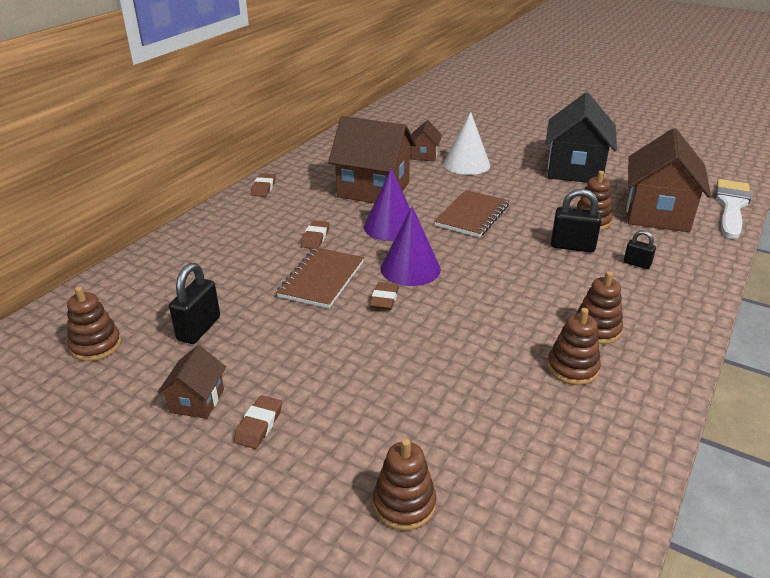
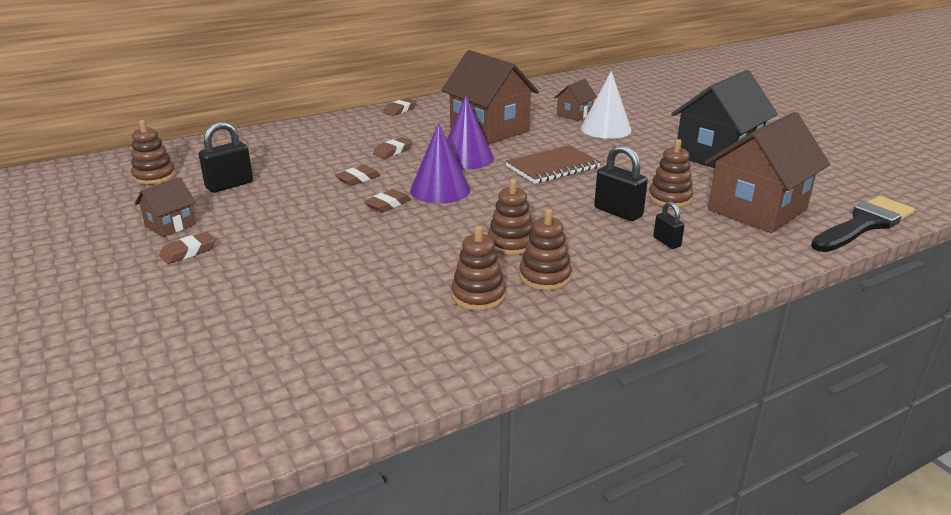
camera: 30 degrees right, 5 degrees down
brown notebook [276,247,364,308] -> brown eraser [335,165,381,186]
brown stacking toy [373,438,436,531] -> brown stacking toy moved to [488,179,533,255]
white brush [715,179,751,239] -> black brush [811,196,915,252]

